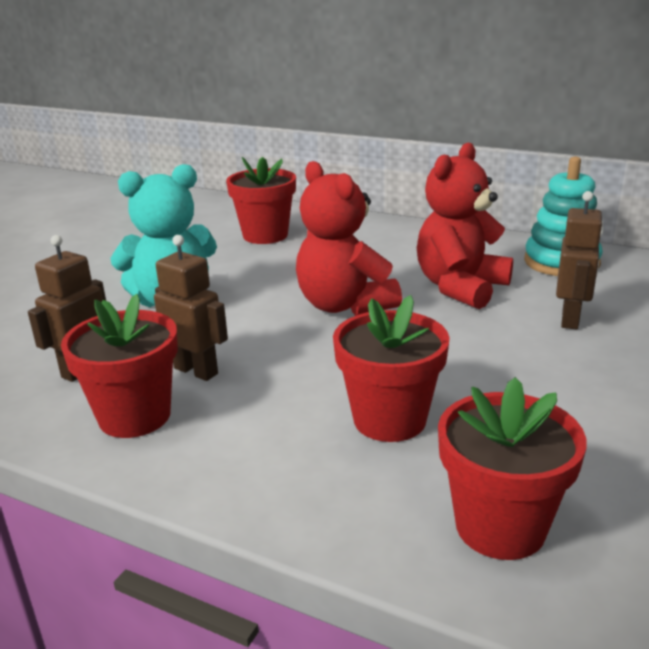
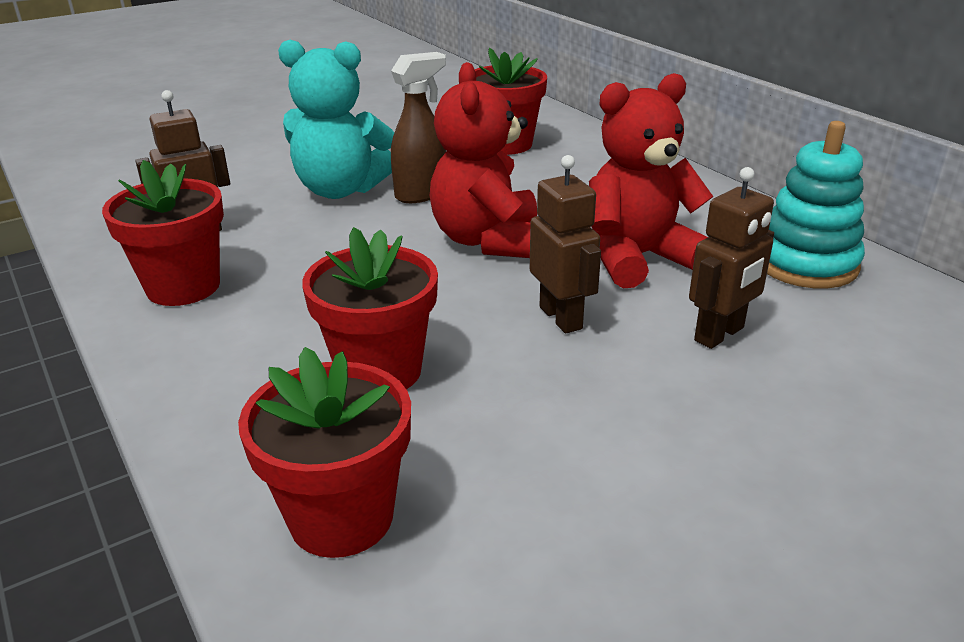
camera: 30 degrees right, 5 degrees up
brown robot [154,235,228,381] -> brown robot moved to [530,155,601,334]
none -> brown spray bottle [391,52,446,203]

